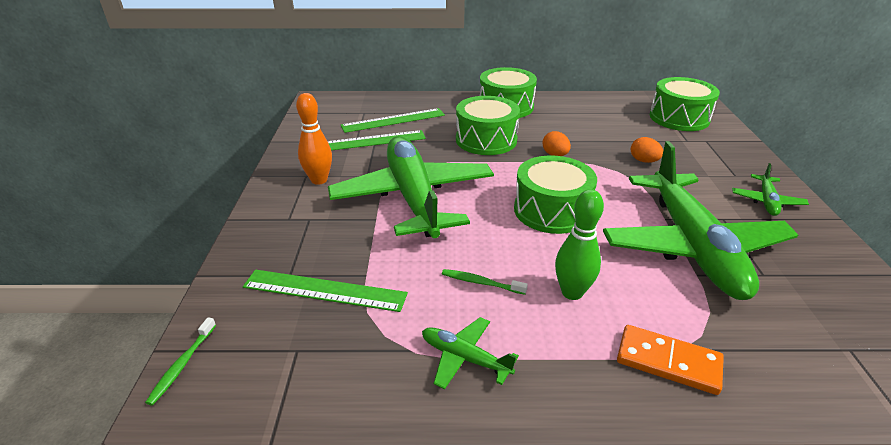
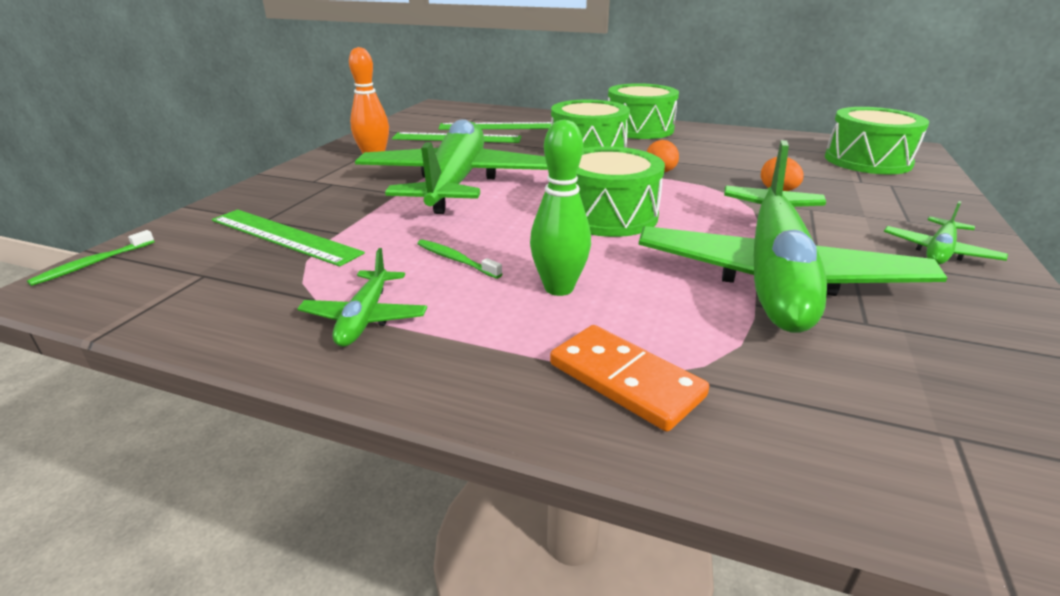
camera: 20 degrees right, 5 degrees down
green plane [422,317,519,389] -> green plane turned 135 degrees counterclockwise [297,248,427,347]

